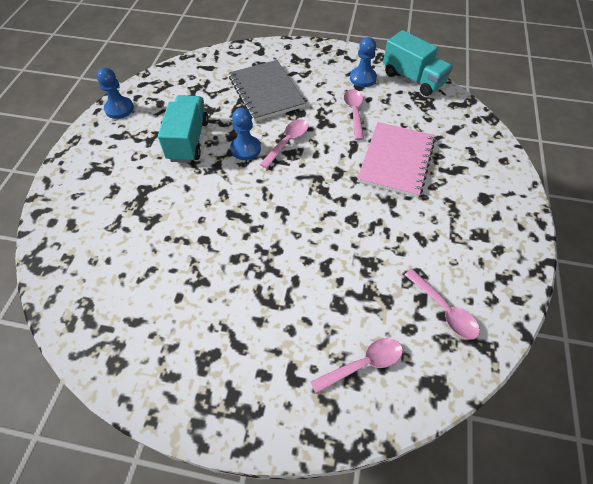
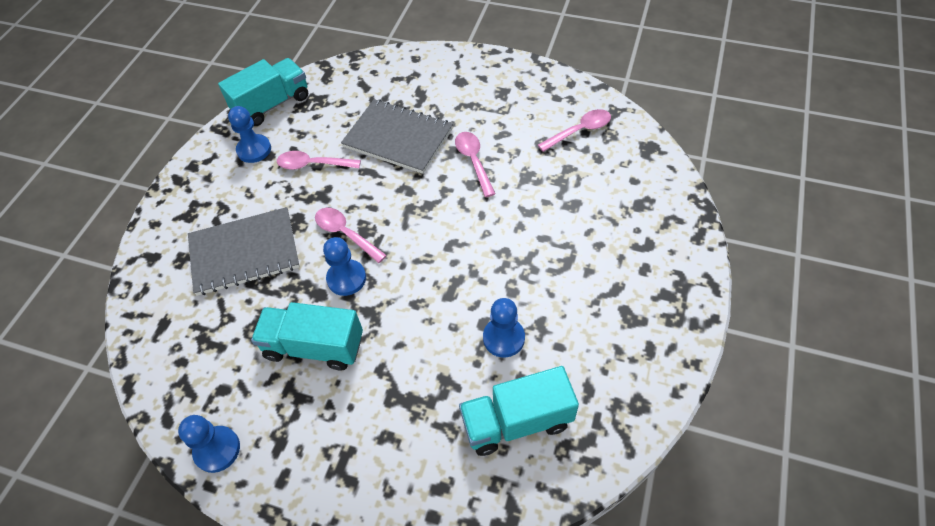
camera: 80 degrees left, 0 degrees up
pink spoon [310,338,403,394] -> pink spoon moved to [455,132,495,197]
pink notebook [357,122,436,198] -> grey notebook [341,99,453,174]
none -> turquoise truck [459,366,579,456]
none -> blue pawn [483,298,525,357]

